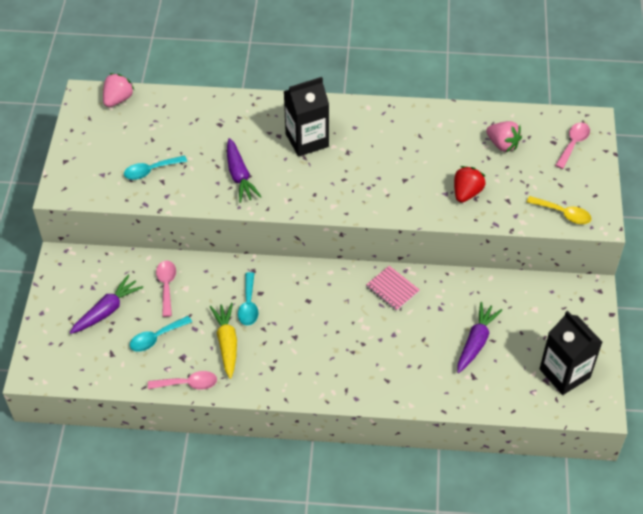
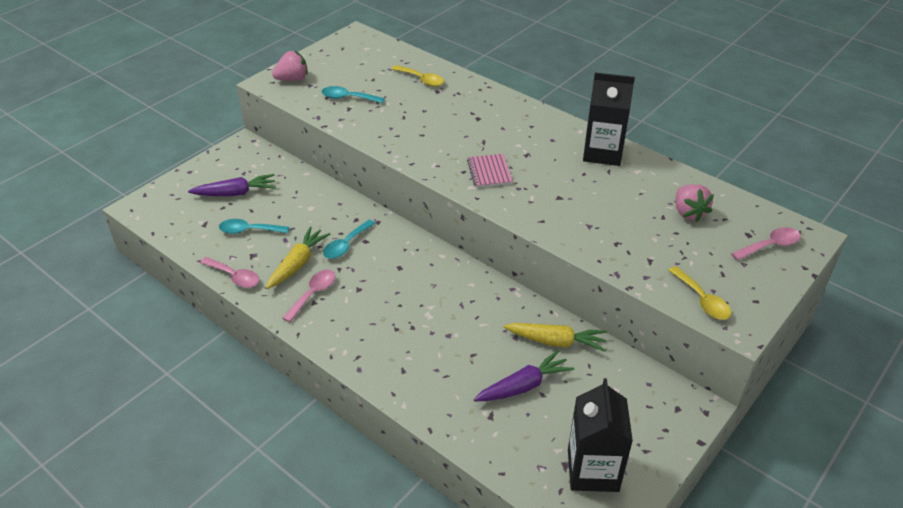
camera: 35 degrees right, 10 degrees down
pink strawberry [103,73,134,107] -> pink strawberry moved to [272,51,308,81]
pink spoon [156,261,176,317] -> pink spoon moved to [282,270,336,322]
purple carrot [227,138,262,203] -> none
black carton [284,77,329,157] -> black carton moved to [583,72,635,166]
pink notebook [366,266,420,311] -> pink notebook moved to [467,154,513,188]
red strawberry [454,166,486,203] -> none
none -> yellow spoon [391,65,444,87]
none -> yellow carrot [504,323,607,352]

